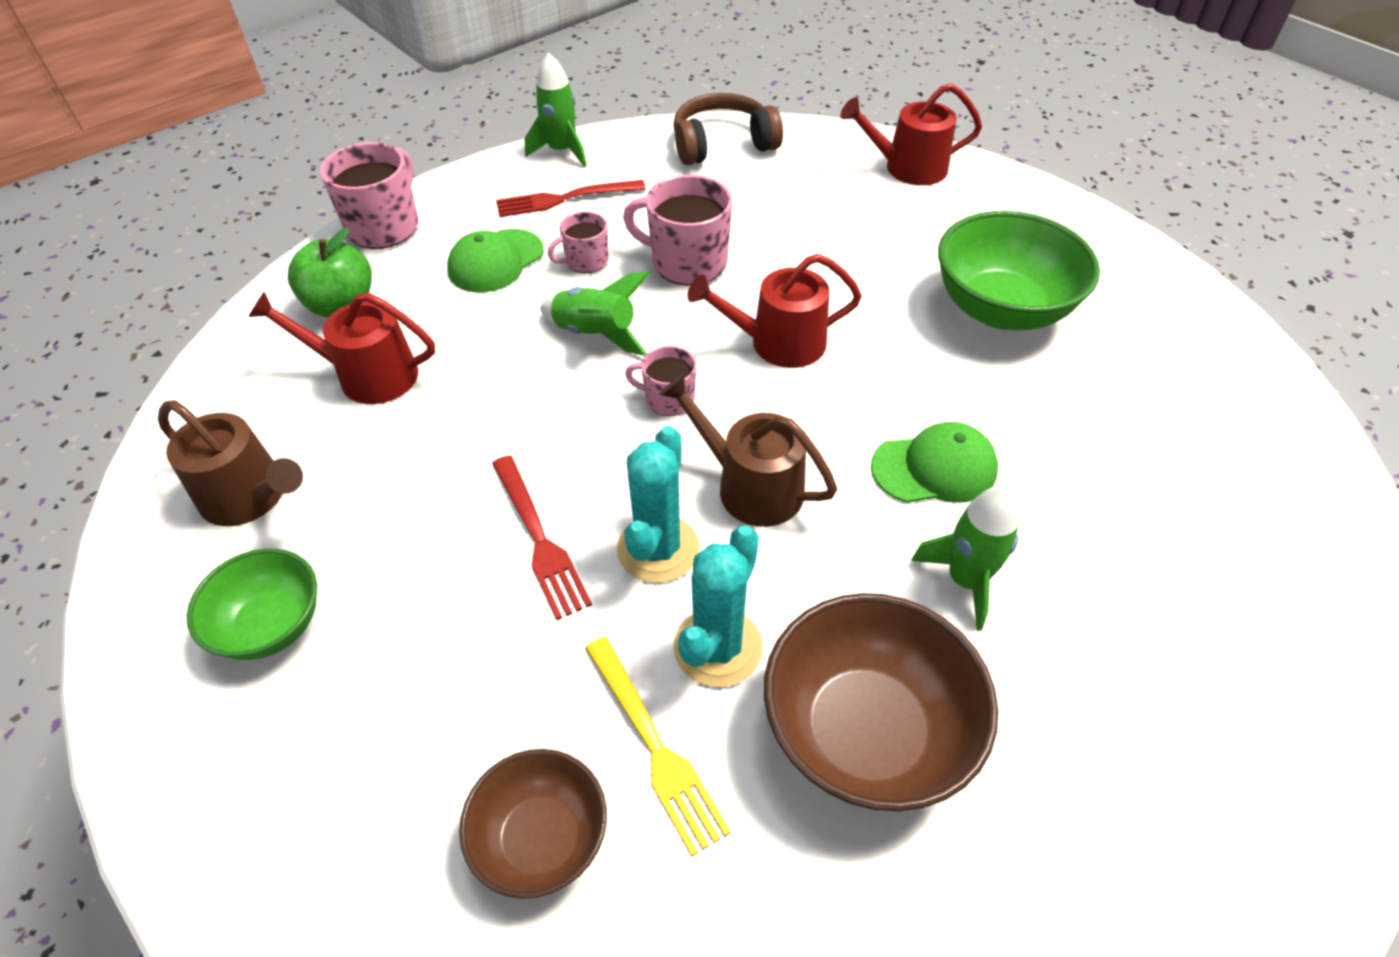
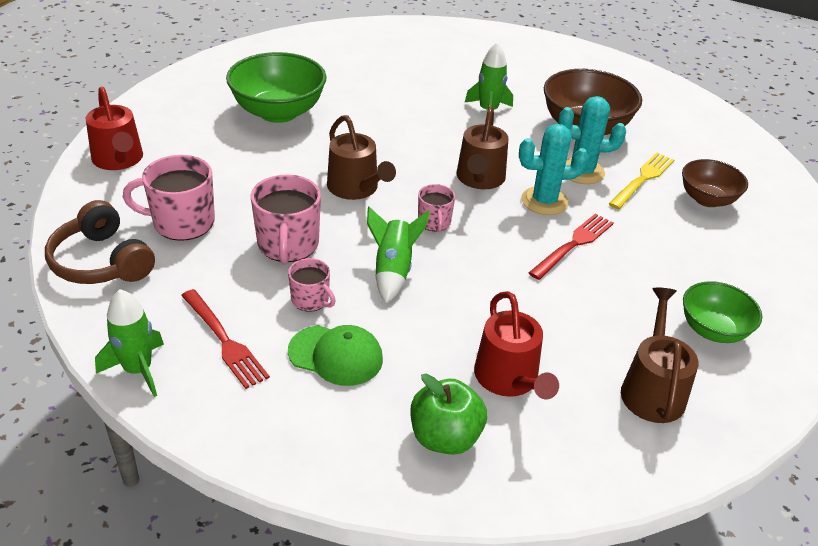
camera: 115 degrees left, 10 degrees down
pink mug [320,142,418,249] -> pink mug moved to [123,155,215,241]
red watering can [688,254,862,368] -> brown watering can [327,115,396,200]
green cap [871,422,998,503] -> none

